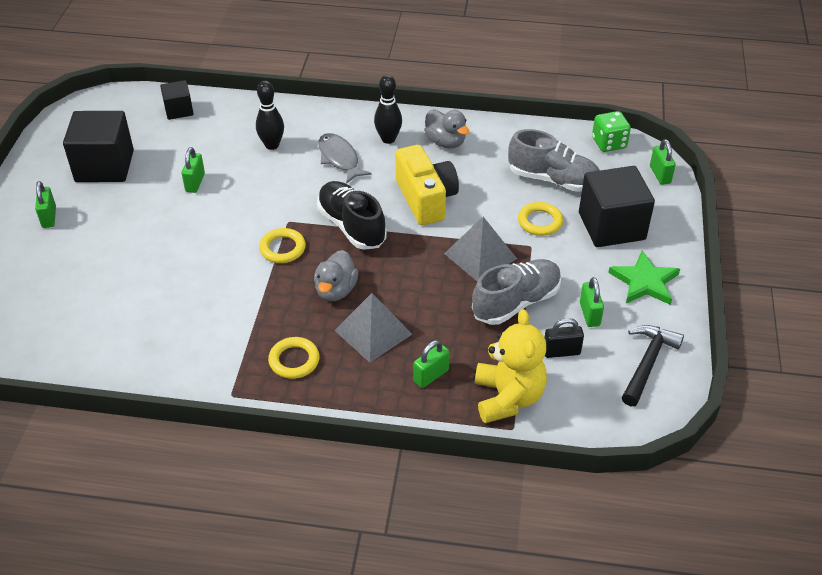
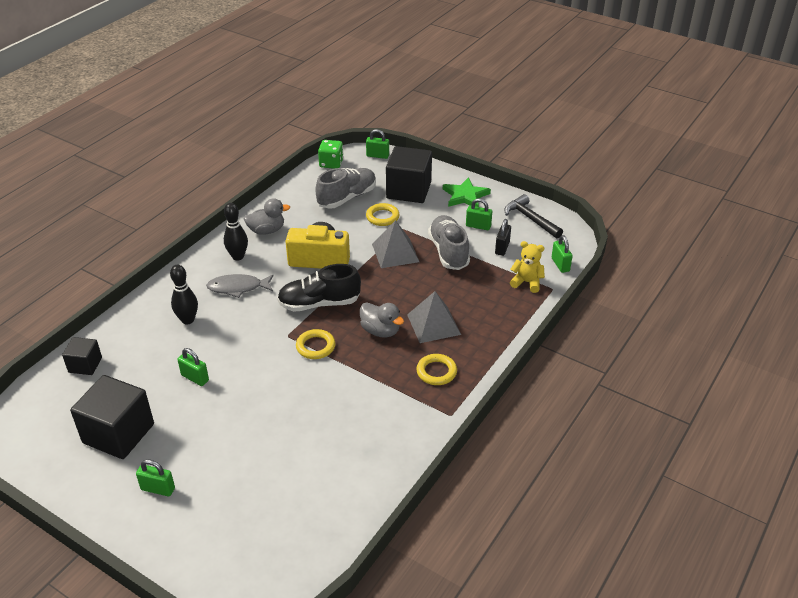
camera: 65 degrees left, 5 degrees down
green padlock [414,340,450,388] -> green padlock moved to [552,235,572,273]
yellow teddy bear [475,309,547,423] -> yellow teddy bear [510,241,545,293], size x0.63

